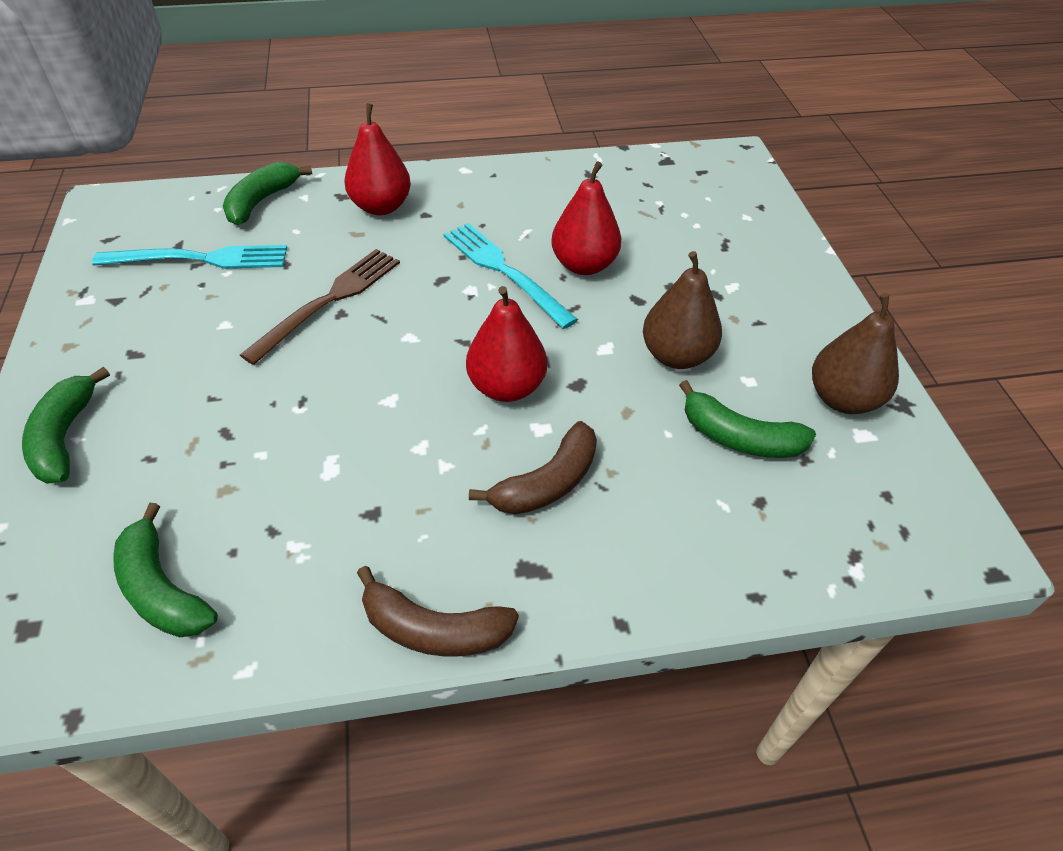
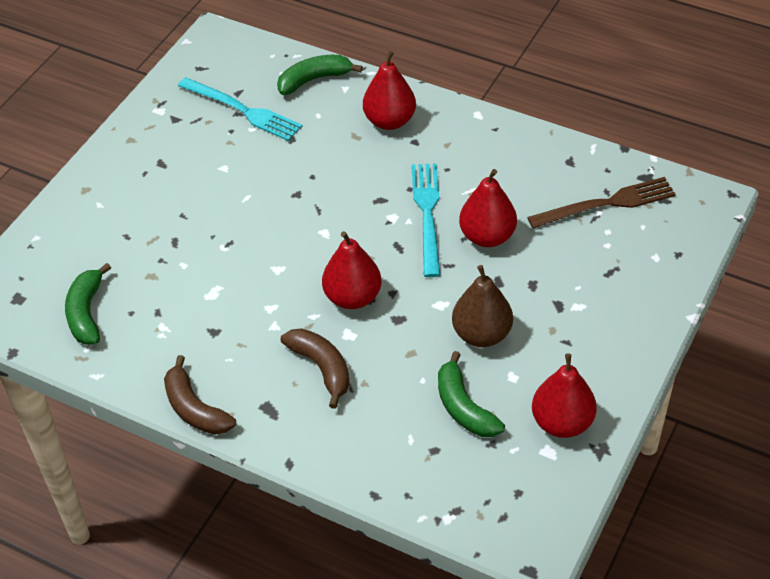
camera: 40 degrees right, 0 degrees up
green banana [22,367,110,484] -> none
brown fork [240,249,400,365] -> brown fork moved to [527,177,676,228]
brown banana [469,421,597,515] -> brown banana turned 120 degrees counterclockwise [281,328,350,409]
brown pear [812,293,899,414] -> red pear [532,353,597,438]

